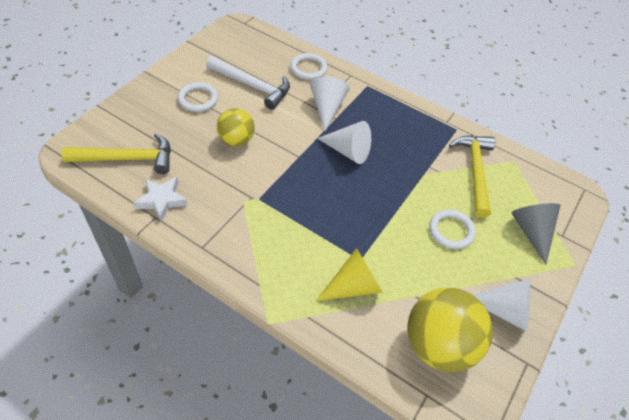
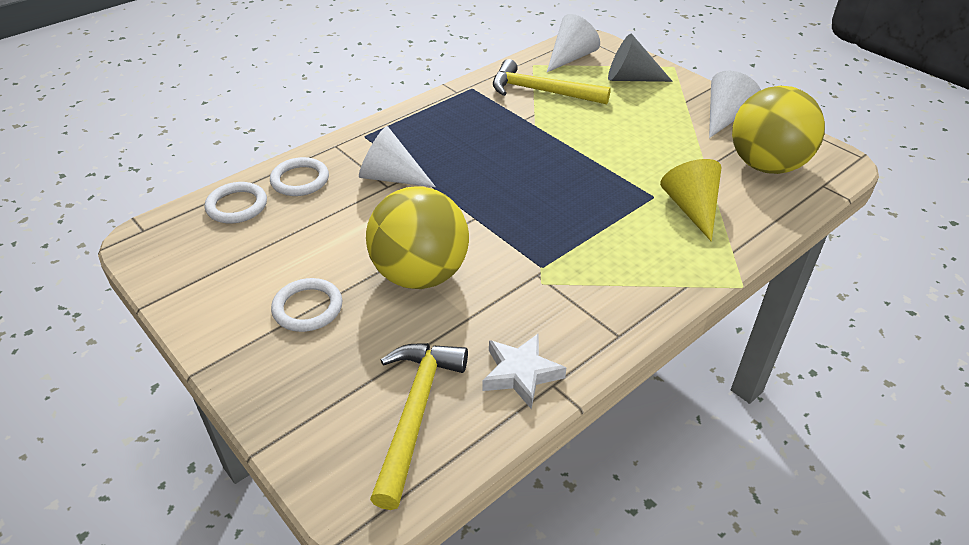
camera: 70 degrees left, 10 degrees down
white hammer [206,56,290,110] -> none
yellow ball [217,108,255,146] -> yellow ball [366,187,469,289], size x1.68
white cone [317,121,371,164] -> white cone moved to [547,14,600,72]
white ring [430,210,476,249] -> white ring moved to [205,182,267,223]

